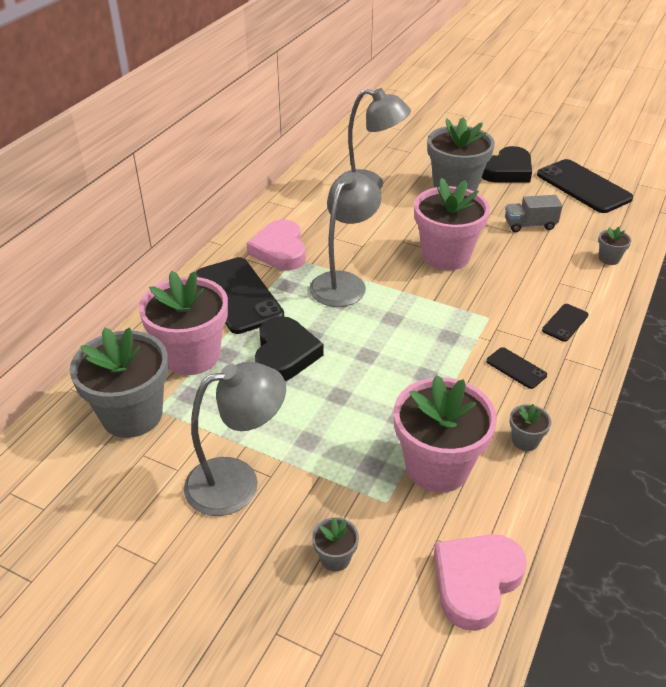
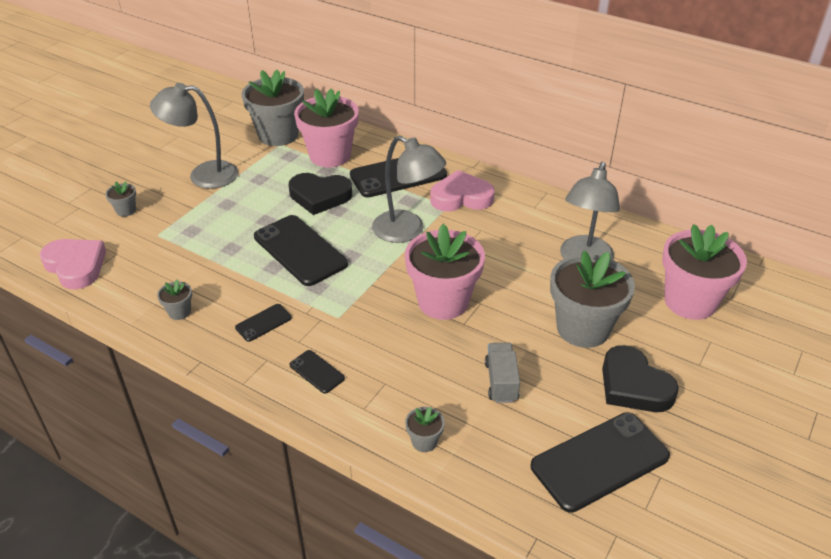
camera: 95 degrees right, 0 degrees up
grey lamp [184,362,286,516] -> grey lamp turned 105 degrees clockwise [150,83,238,189]
pink flower pot [394,375,497,493] -> pink flower pot moved to [662,224,747,320]
none -> black phone [254,215,348,286]

